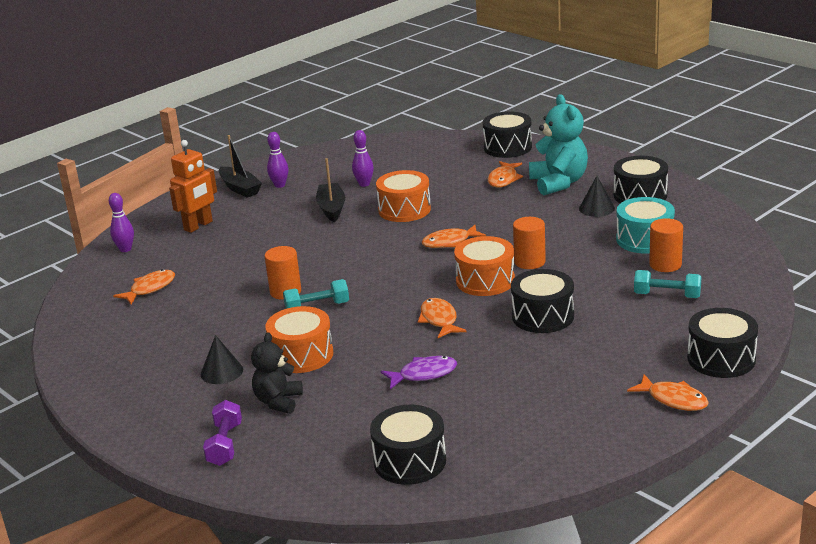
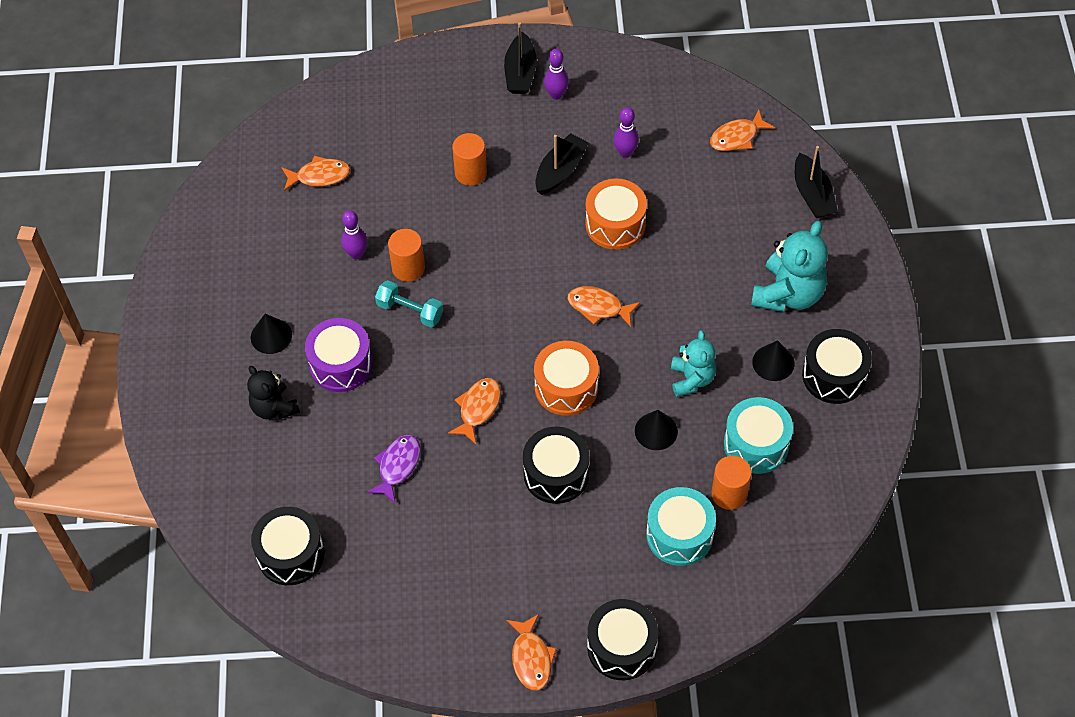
camera: 40 degrees right, 30 degrees up
purple bowling pin [109,193,134,252] -> purple bowling pin moved to [341,210,368,259]
orange robot [169,140,217,233] -> none
purple dumbbell [203,400,242,466] -> none
black teddy bear [251,332,303,414] -> black teddy bear turned 90 degrees counterclockwise [247,366,300,419]
orange drum [265,306,333,373] -> purple drum [305,318,373,392]
purple fish [381,356,457,389] -> purple fish turned 90 degrees counterclockwise [367,435,420,503]
black drum [483,111,532,158] -> black boat [795,146,838,218]
orange fish [488,161,523,188] -> orange fish moved to [710,109,775,151]
orange cylinder [513,217,546,269] -> orange cylinder moved to [452,133,487,186]
turquoise dumbbell [634,270,702,298] -> turquoise drum [646,487,716,566]
none -> black cone [635,410,678,450]
none -> turquoise teddy bear [671,330,716,397]

